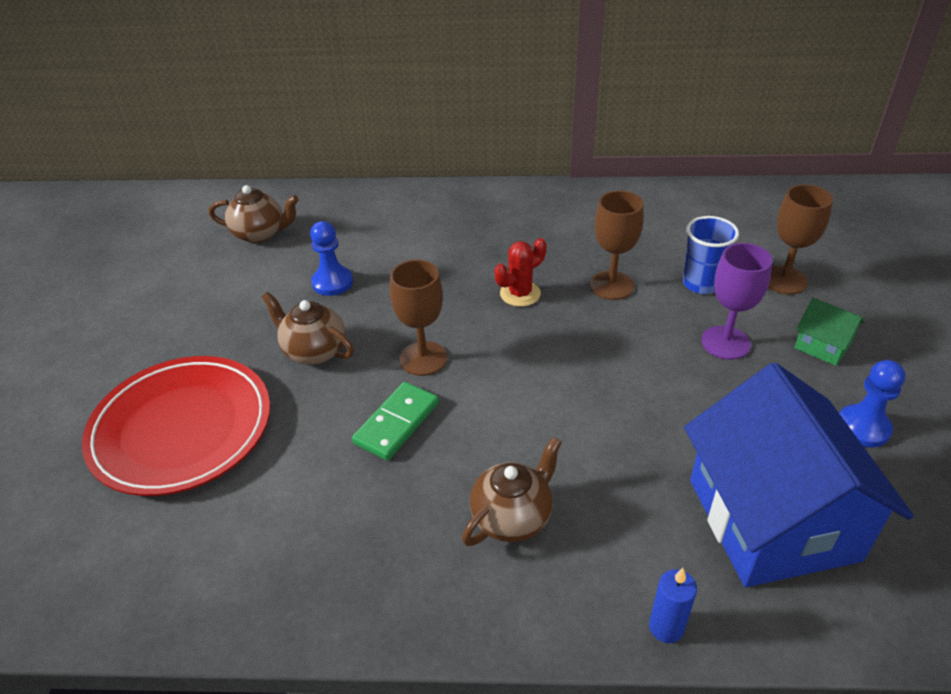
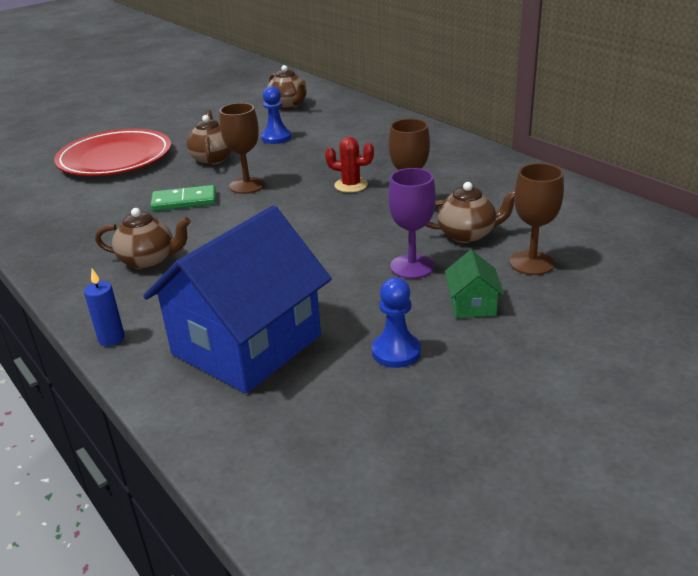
camera: 50 degrees right, 10 degrees down
blue cup [683,216,739,294] -> brown teapot [426,182,515,243]

